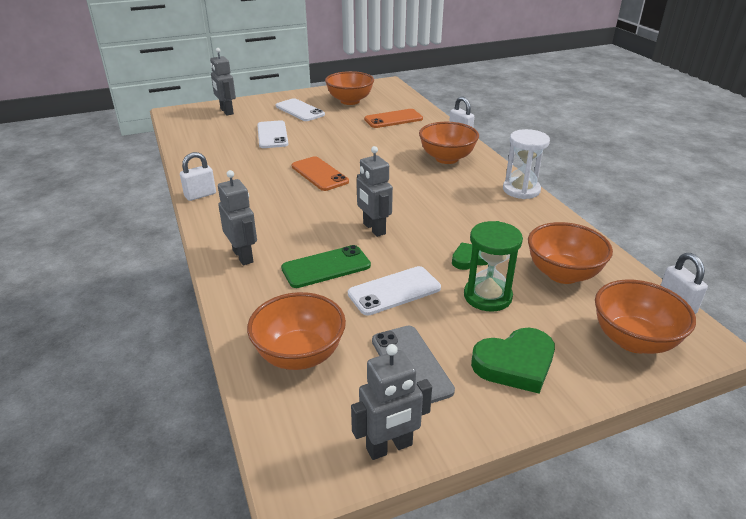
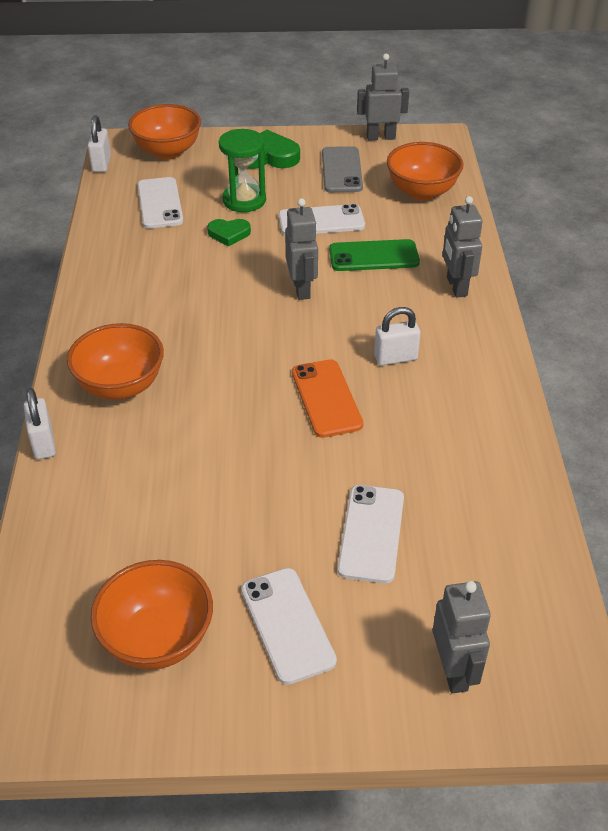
camera: 160 degrees left, 10 degrees up
white padlock [180,152,216,201] -> white padlock moved to [374,307,421,366]
orange phone [364,109,423,128] -> none
white hourglass [503,129,550,199] -> none
orange bowl [528,222,613,284] -> white phone [137,177,183,228]

